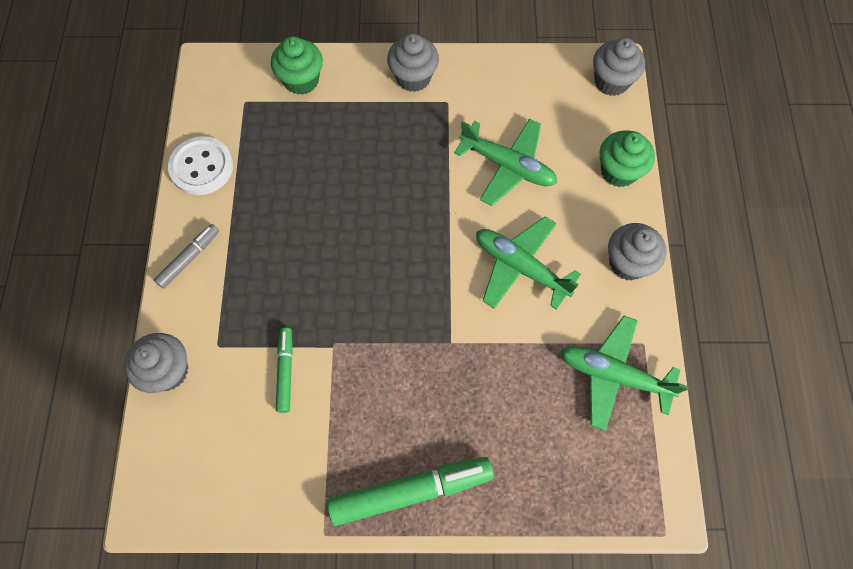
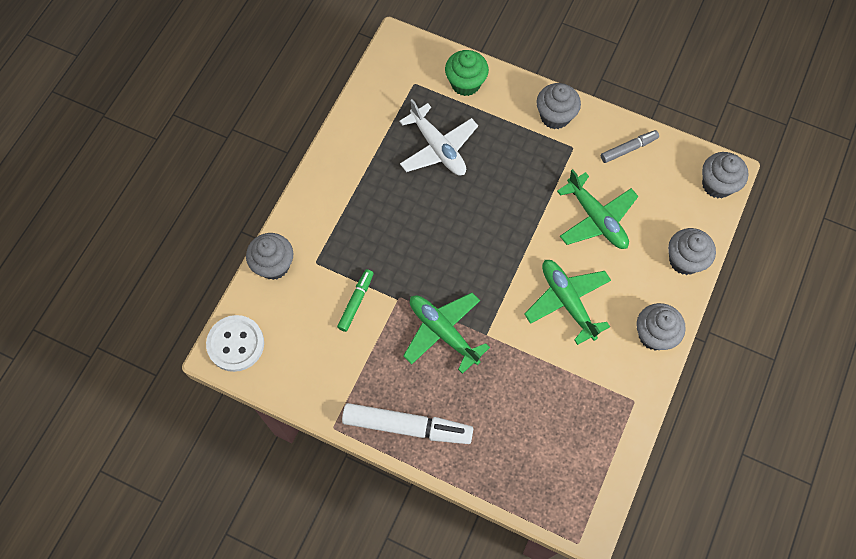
camera: 25 degrees right, 0 degrees up
grey marker [154,224,219,289] -> grey marker moved to [601,130,659,163]
white button [168,136,233,195] -> white button moved to [206,315,264,372]
green marker [327,457,494,526] -> white marker [342,403,473,444]
green plane [560,316,689,431] -> green plane moved to [403,293,490,374]
green cupcake [600,130,655,187] -> grey cupcake [668,228,716,275]
none -> white plane [399,99,478,175]

